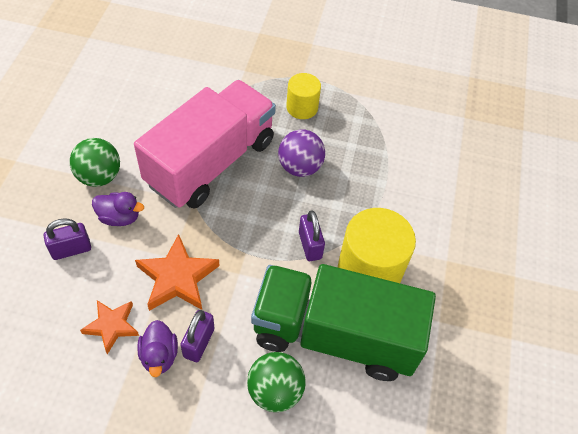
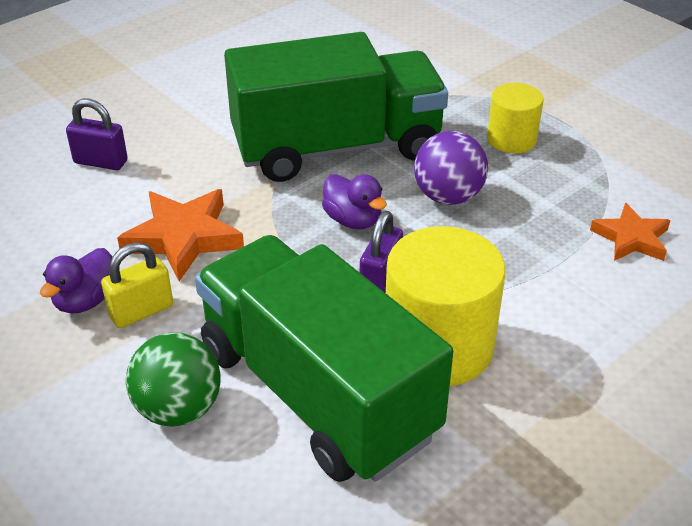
camera: 40 degrees right, 15 degrees down
green ball [70,138,120,187] -> none
orange star [80,300,139,354] -> orange star moved to [590,203,671,261]
purple duck [92,192,144,226] -> purple duck moved to [322,174,387,229]
pink truck [134,80,276,209] -> green truck [224,32,448,182]
purple padlock [180,310,214,362] -> yellow padlock [101,242,173,328]

